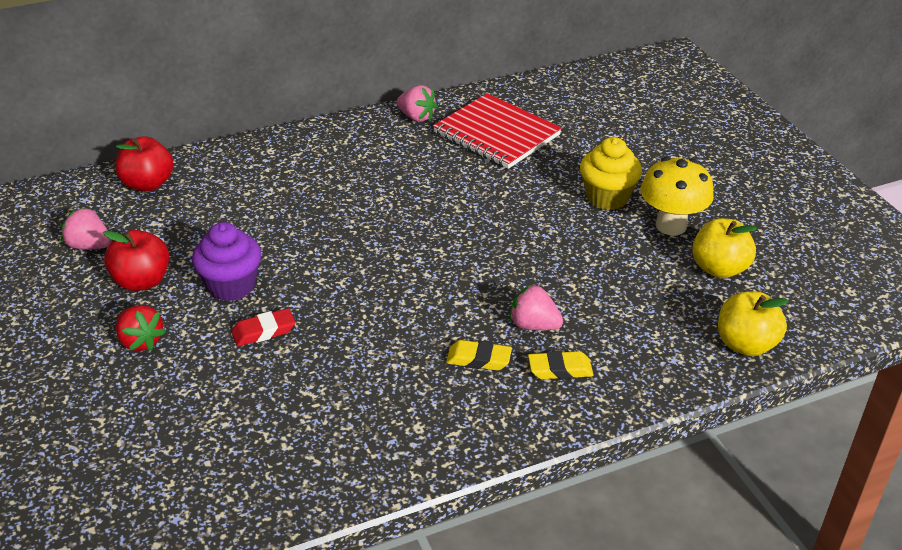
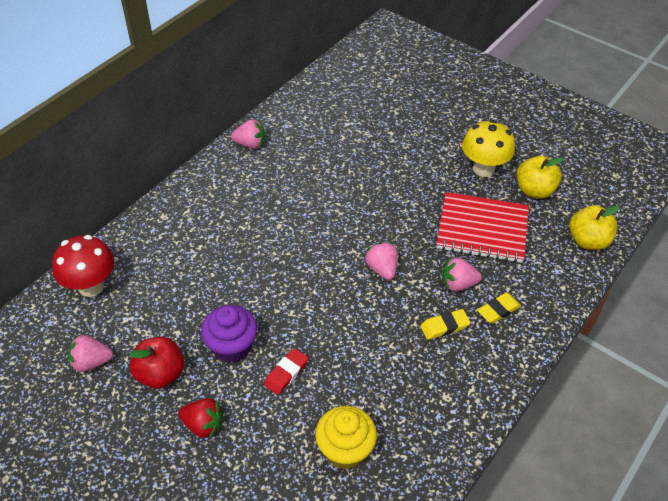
camera: 30 degrees left, 10 degrees up
red apple [115,136,174,191] -> red mushroom [52,235,114,297]
red notebook [433,93,562,169] -> red notebook moved to [436,192,529,263]
yellow cupcake [580,137,642,210] -> yellow cupcake moved to [315,406,377,469]
none -> pink strawberry [364,242,397,280]

